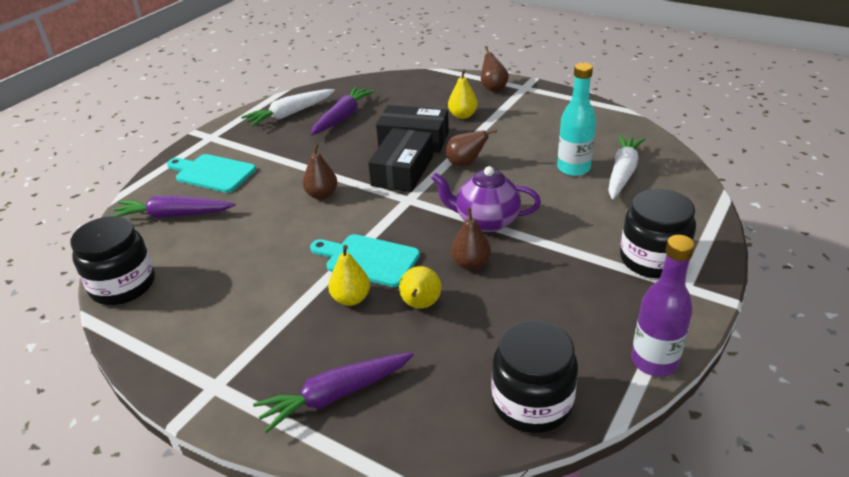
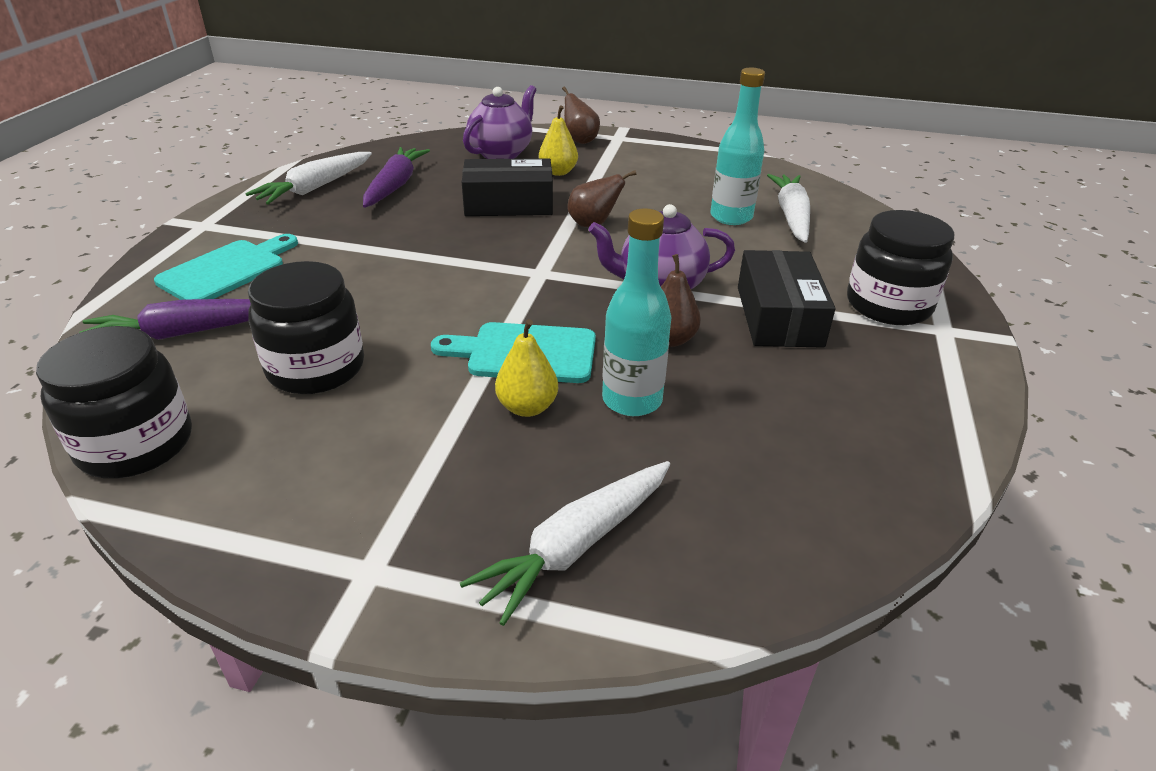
camera: 20 degrees left, 0 degrees up
turquoise cutting board [167,154,256,193] -> turquoise cutting board turned 120 degrees clockwise [154,234,298,300]
purple carrot [253,352,414,433] -> white carrot [460,461,670,626]
brown pear [303,144,338,200] -> none
black box [368,128,433,192] -> black box moved to [738,250,836,348]
yellow pear [399,266,441,309] -> turquoise bottle [602,208,671,416]
black jar [491,320,578,433] -> black jar moved to [248,261,364,394]
purple bottle [631,235,695,377] -> none
none -> purple teapot [463,85,536,159]

